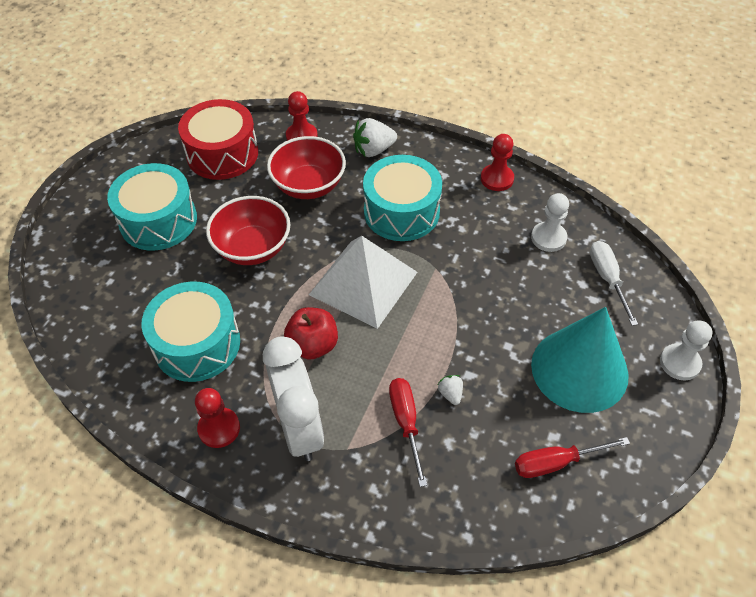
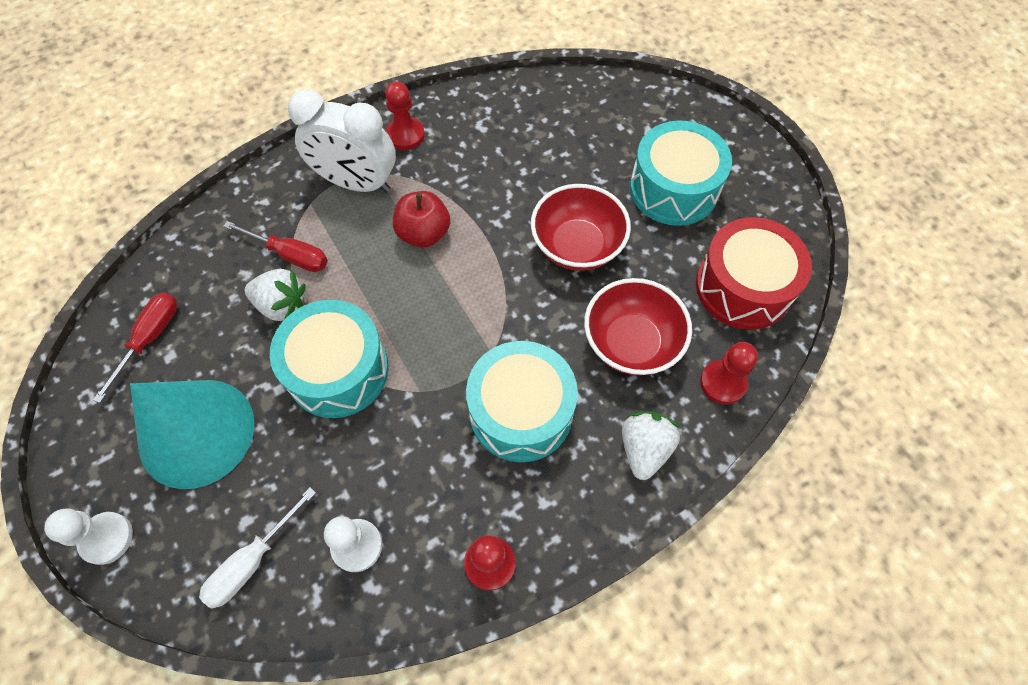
camera: 125 degrees right, 10 degrees up
turquoise drum [142,281,240,382] -> turquoise drum moved to [270,300,389,418]
white pyramid [309,236,417,329] -> none
white strawberry [438,375,463,405] -> white strawberry [245,269,306,321], size x1.87
white screwdriver [590,241,638,326] -> white screwdriver turned 105 degrees clockwise [199,487,316,608]

